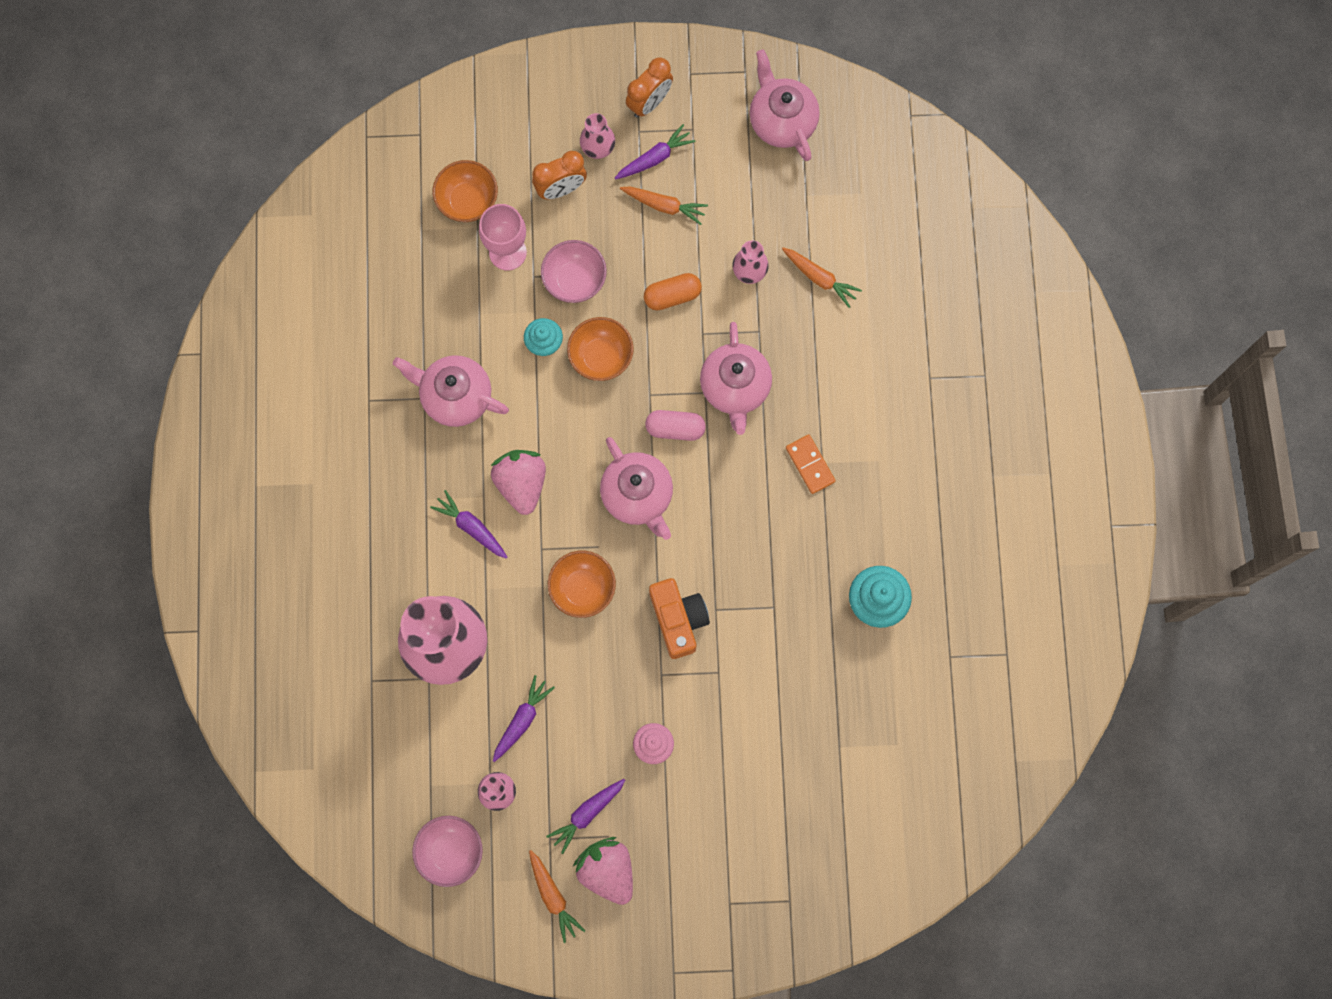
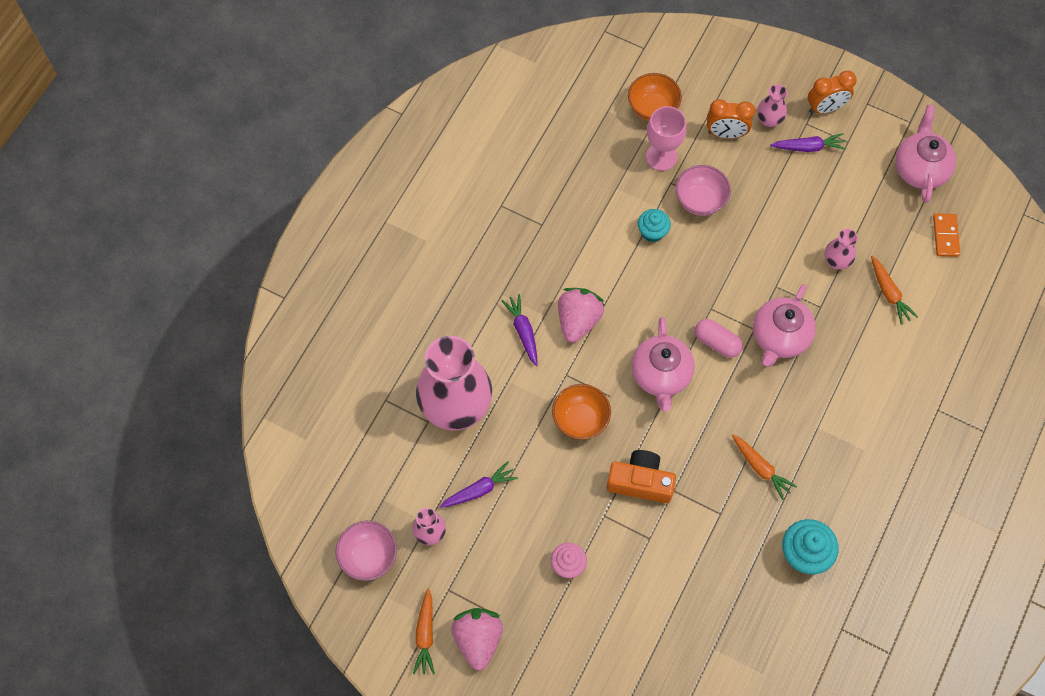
camera: 30 degrees right, 10 degrees down
pink teapot [393,355,509,427] -> none
purple carrot [546,779,625,854] -> none
orange bowl [567,317,634,381] -> none
orange carrot [620,187,708,225] -> orange carrot moved to [732,434,797,500]
orange capsule [644,273,702,310] -> none
orange camera [649,578,710,659] -> orange camera turned 90 degrees counterclockwise [607,450,676,503]
orange domino [786,435,836,494] -> orange domino moved to [933,213,960,257]

